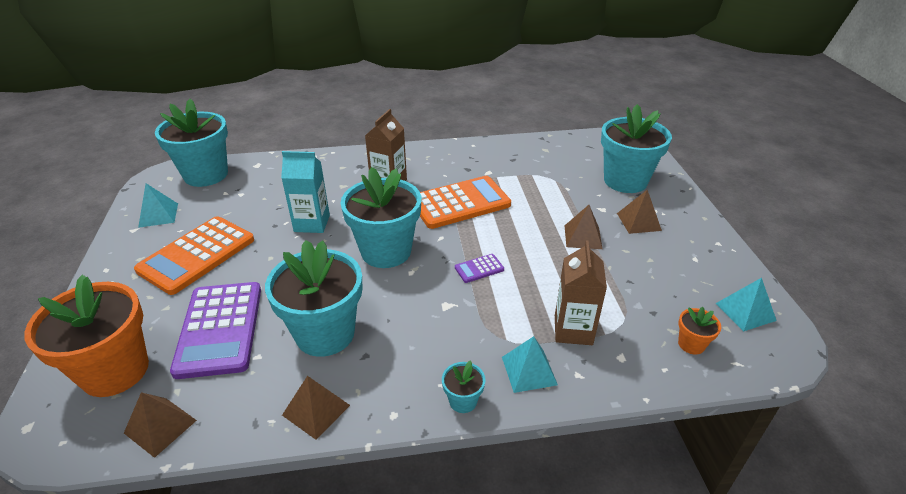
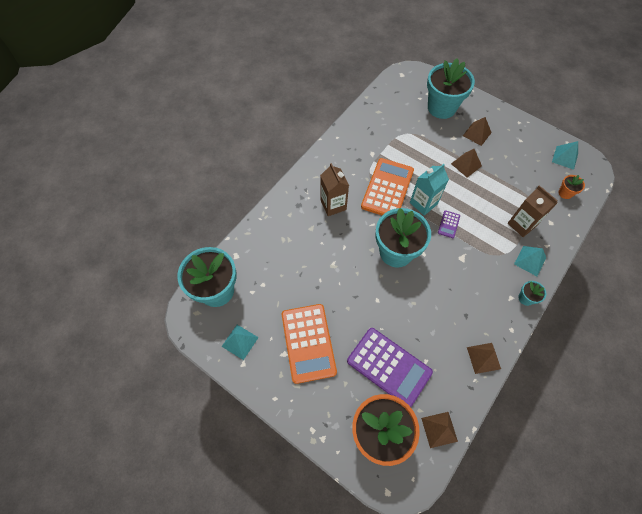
camera: 45 degrees left, 25 degrees up
turquoise flower pot [265,240,363,357] -> none
turquoise carton [281,151,330,233] -> turquoise carton moved to [410,164,449,216]

